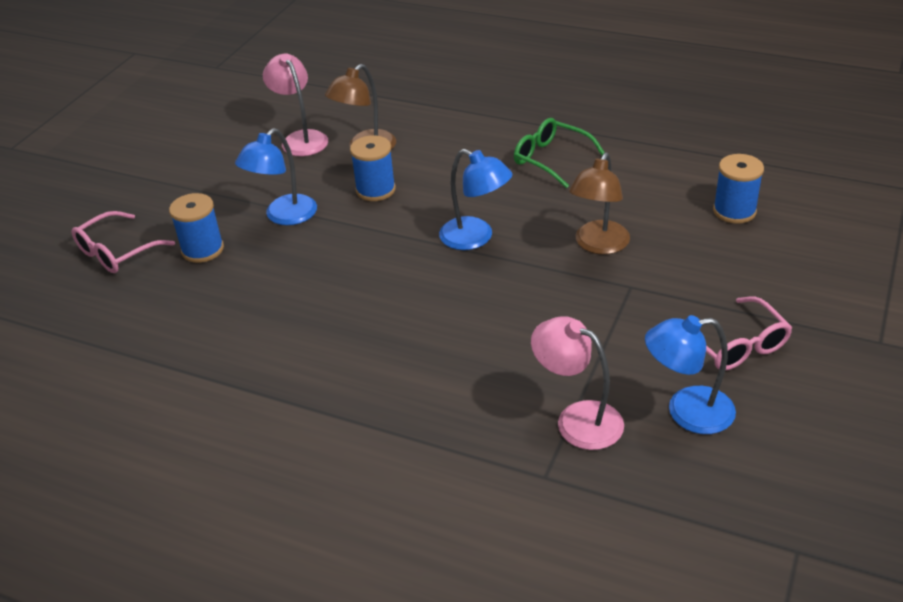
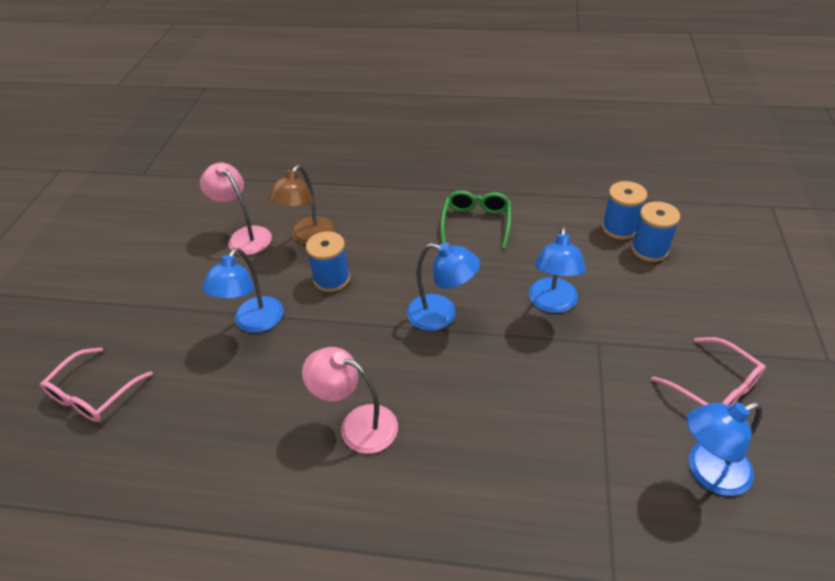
camera: 15 degrees left, 5 degrees up
blue spool [169,193,224,263] -> blue spool moved to [602,181,647,240]
green glasses [514,118,605,188] -> green glasses turned 75 degrees clockwise [440,190,511,249]
pink lamp [531,316,624,450] -> pink lamp moved to [302,347,398,454]
brown lamp [569,153,630,254] -> blue lamp [529,226,586,313]

